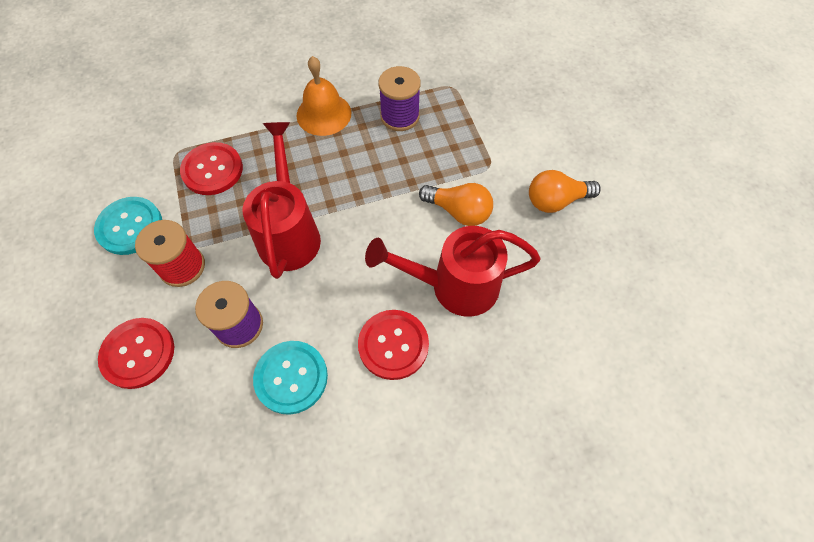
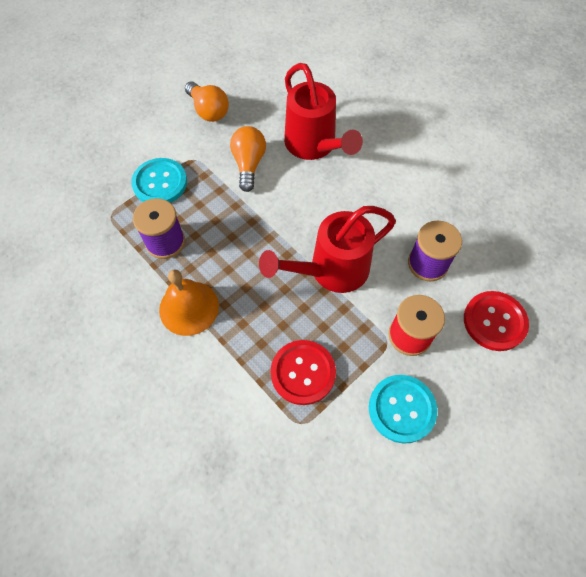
camera: 115 degrees left, 0 degrees up
turquoise button [253,341,328,415] -> turquoise button moved to [131,158,187,203]
red button [358,310,429,380] -> none

